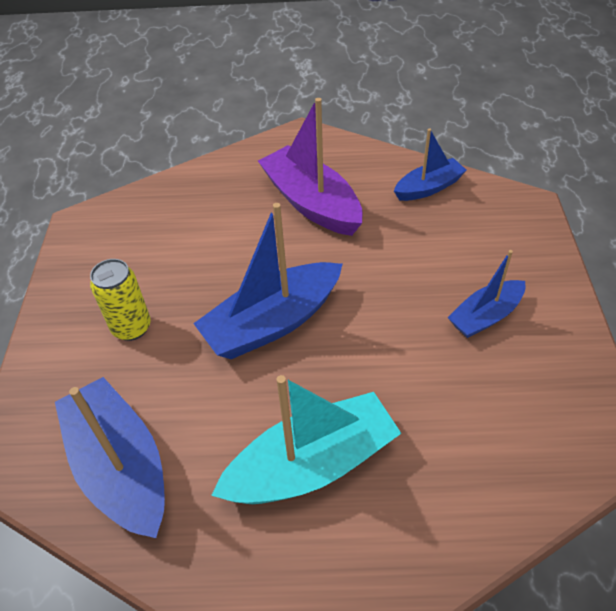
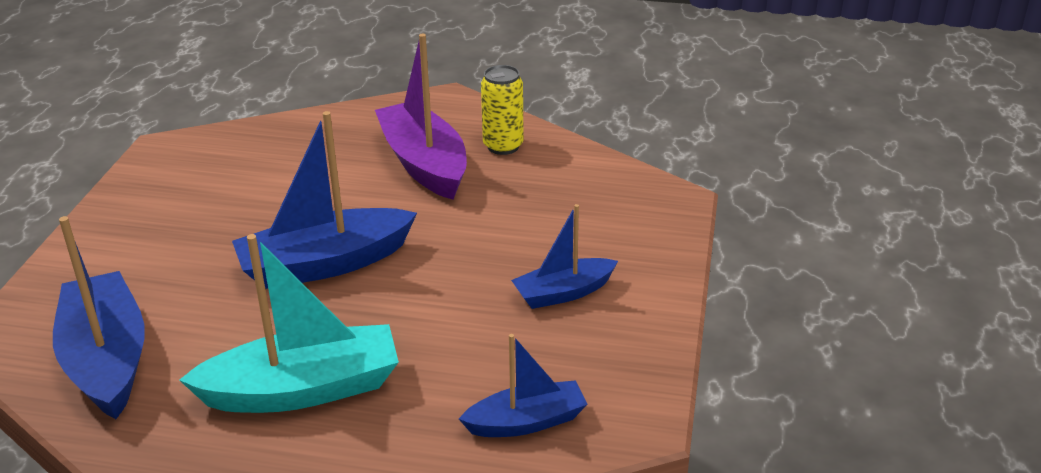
camera: 10 degrees right, 15 degrees down
yellow can [90,259,151,341] -> yellow can moved to [481,65,524,155]
blue boat [394,128,467,201] -> blue boat moved to [459,334,587,437]

